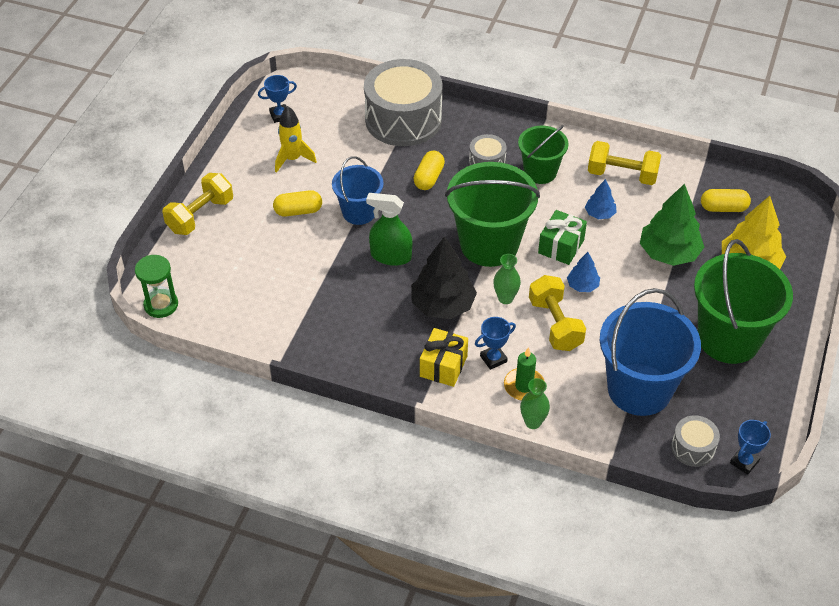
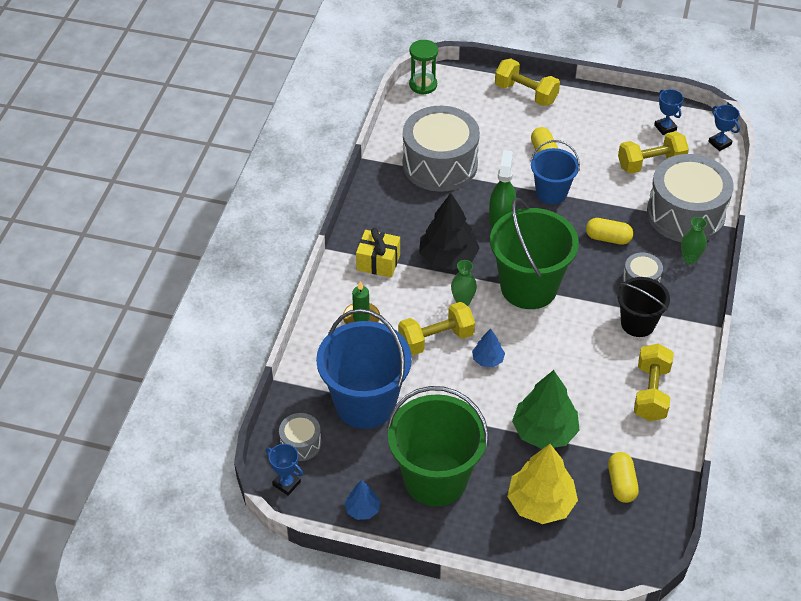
camera: 85 degrees right, 0 degrees up
yellow rocket [275,106,317,173] -> none
blue trophy [475,317,516,370] -> blue trophy moved to [708,105,740,151]
green bucket [518,125,569,184] -> black bucket [617,277,670,337]
green vase [520,378,550,429] -> green vase moved to [681,217,707,264]
green gift [538,210,587,265] -> none
blue tree [585,179,616,219] -> blue tree moved to [344,480,380,520]
none -> grey drum [403,106,480,192]
none -> yellow dumbbell [618,131,689,174]

